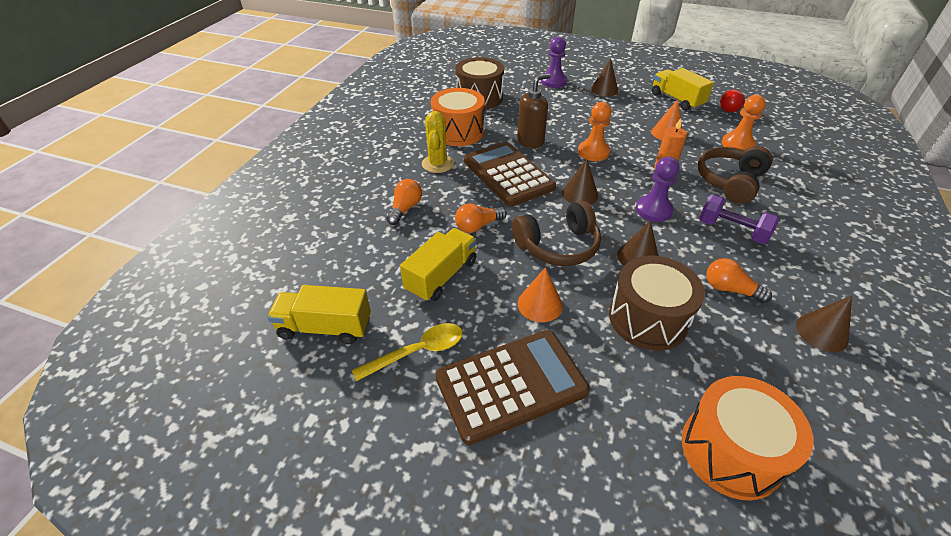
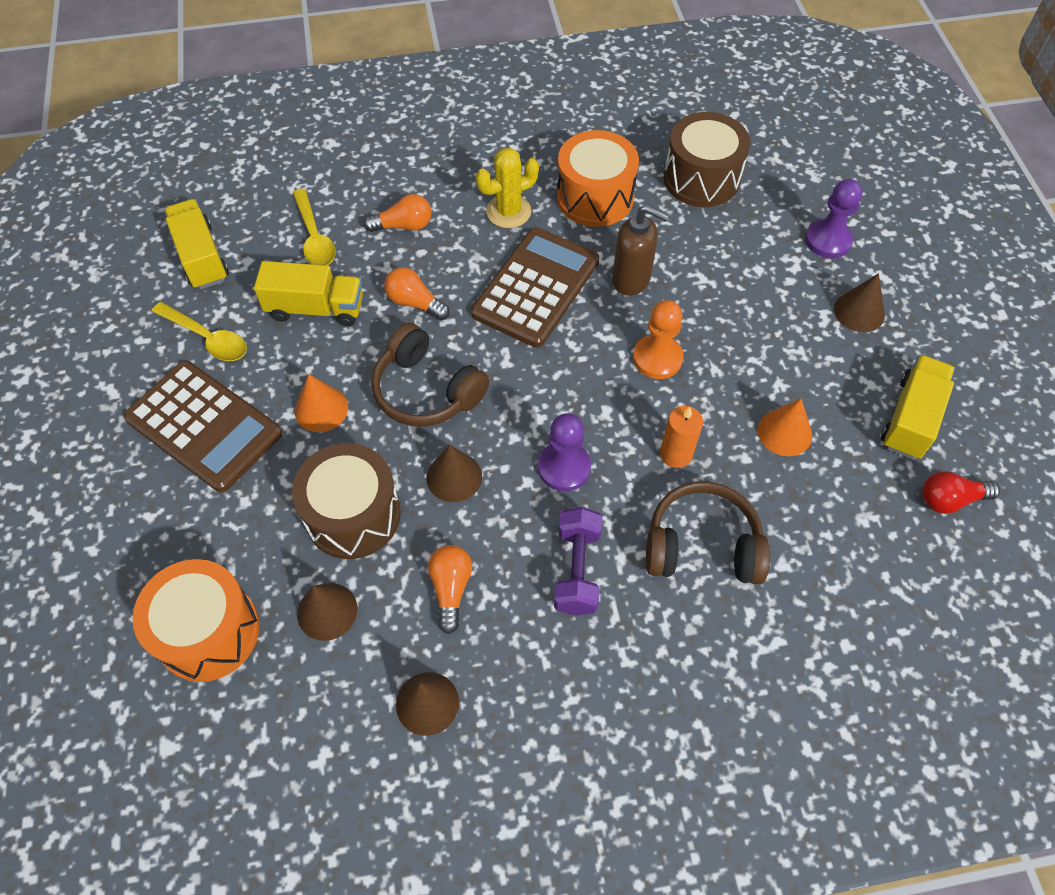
camera: 60 degrees right, 15 degrees up
brown cone [562,158,598,205] -> brown cone moved to [297,583,358,641]
orange pawn [722,95,766,150] -> none
none -> yellow spoon [293,189,336,265]

